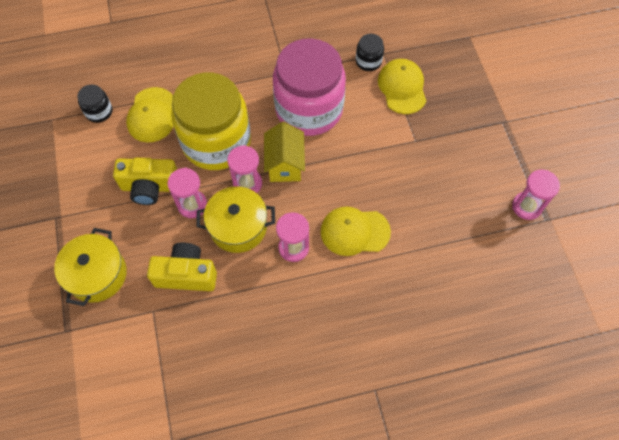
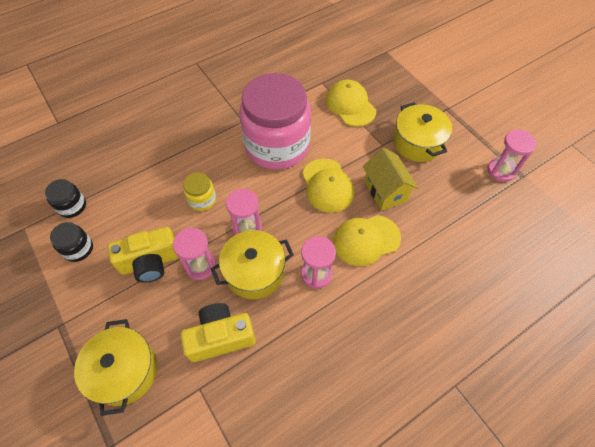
camera: 20 degrees left, 5 degrees down
yellow cap [126,87,173,142] -> yellow cap moved to [302,159,354,213]
yellow jar [171,72,251,170] -> yellow jar [183,172,216,211], size x0.41
yellow house [264,122,305,182] -> yellow house moved to [363,148,418,211]
black jar [356,34,384,71] -> black jar moved to [50,222,93,262]
none -> yellow pot [393,102,452,162]

